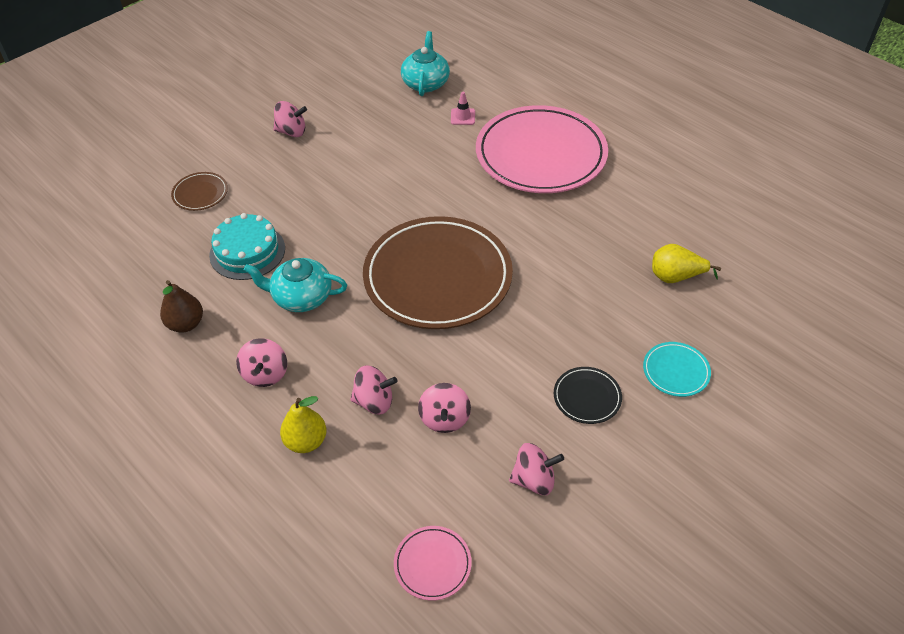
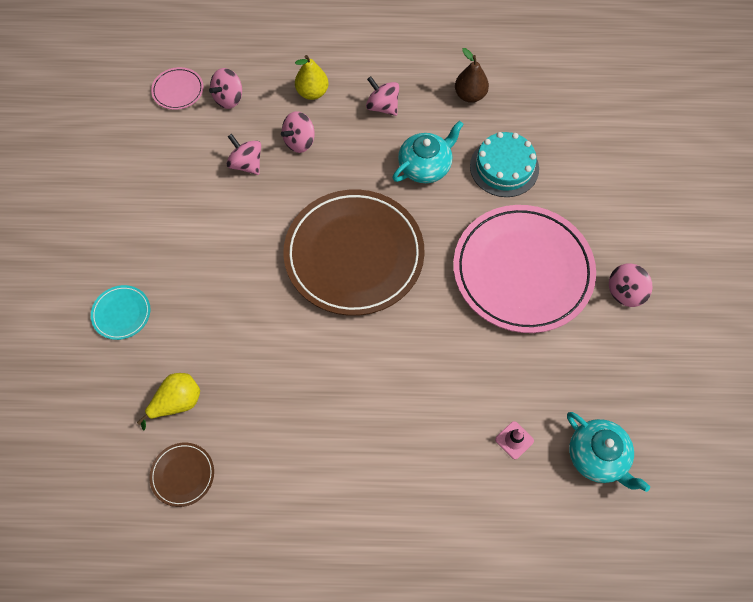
camera: 135 degrees right, 15 degrees up
brown plate [171,172,228,211] -> brown plate moved to [149,443,214,507]
pink plate [476,105,608,193] -> pink plate moved to [453,205,596,333]
pink spinning top [509,443,564,495] -> pink spinning top moved to [209,68,242,109]
black plate [554,367,622,424] -> none

